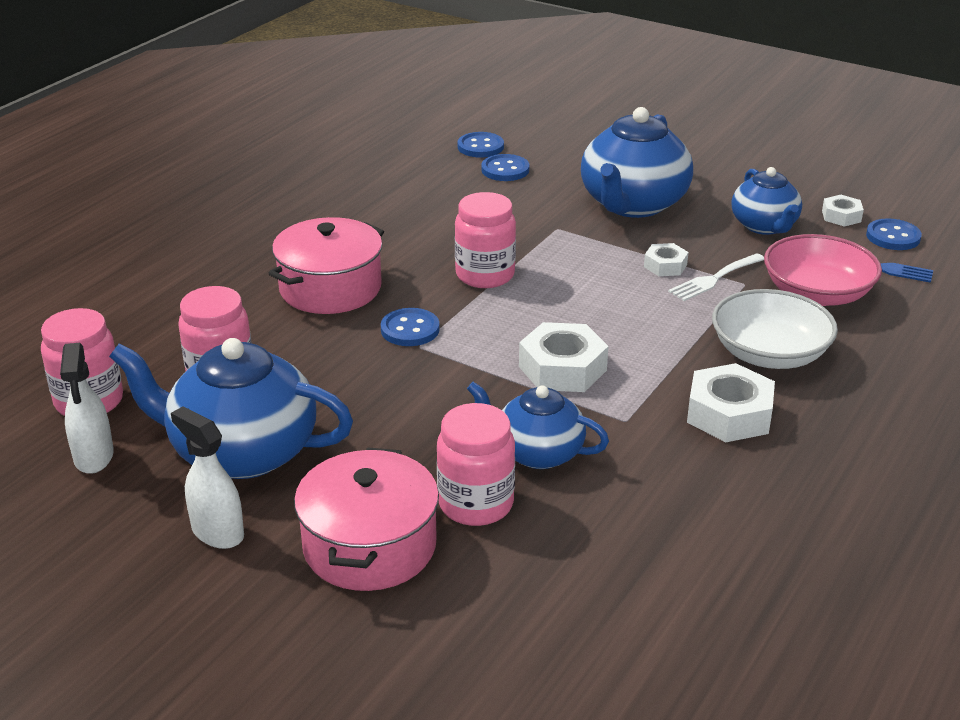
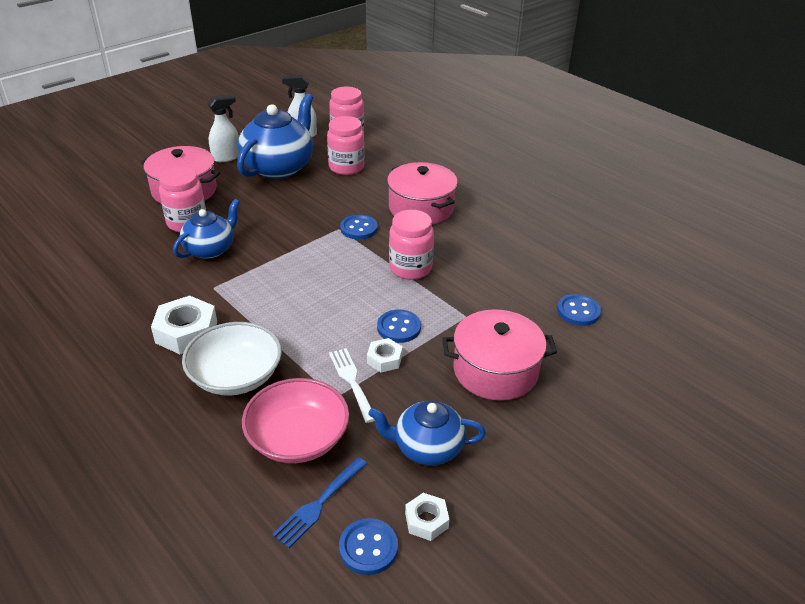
camera: 105 degrees right, 5 degrees up
blue button [457,132,504,158] -> blue button moved to [377,309,421,343]
white nut [519,322,609,392] -> none
blue teapot [581,107,693,218] -> pink pot [442,309,557,401]

